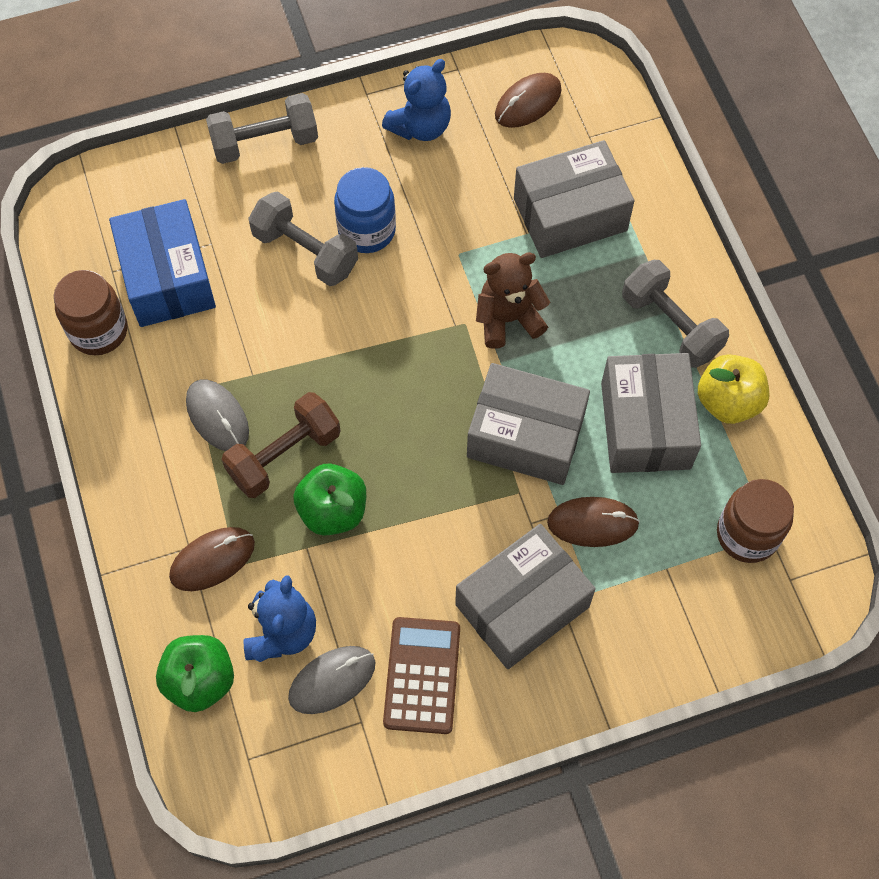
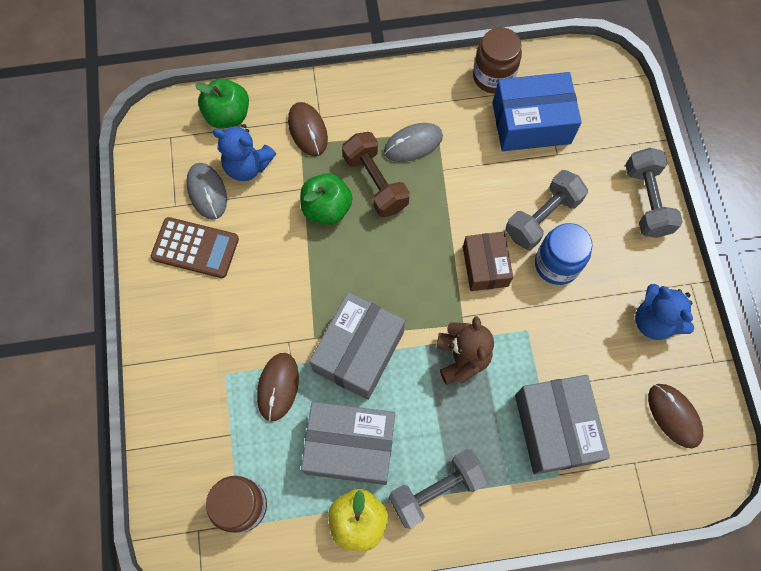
camera: 100 degrees right, 5 degrees up
grey box [455,524,596,669] -> none
none -> brown box [463,232,513,291]

